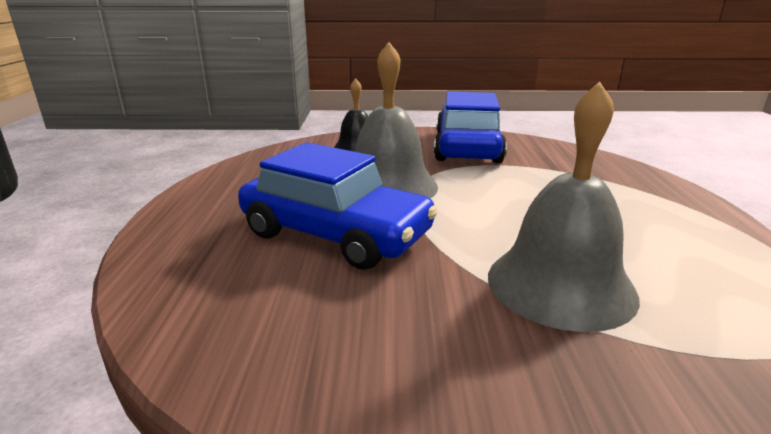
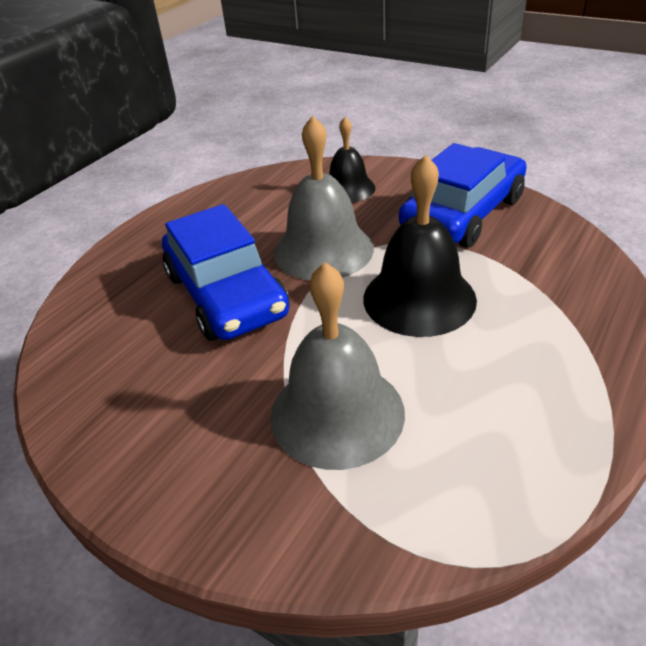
camera: 35 degrees right, 15 degrees up
none -> black bell [363,154,477,337]

